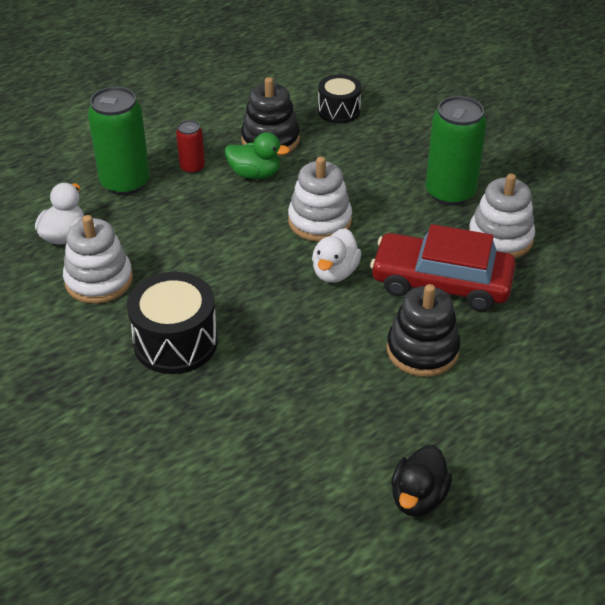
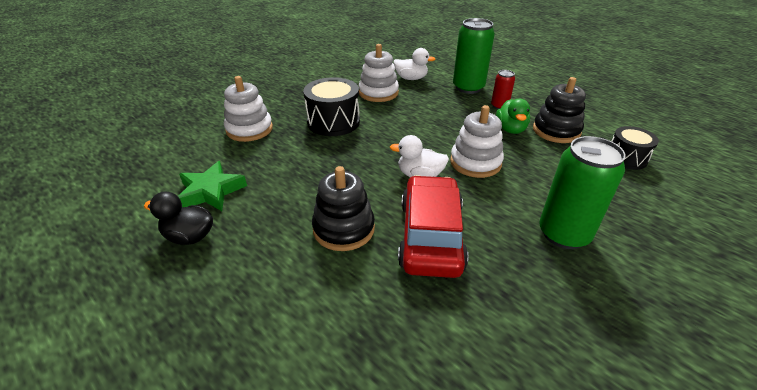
camera: 80 degrees right, 5 degrees down
white stacking toy [469,174,535,258] -> white stacking toy moved to [224,76,273,142]
none -> green star [178,161,247,211]

